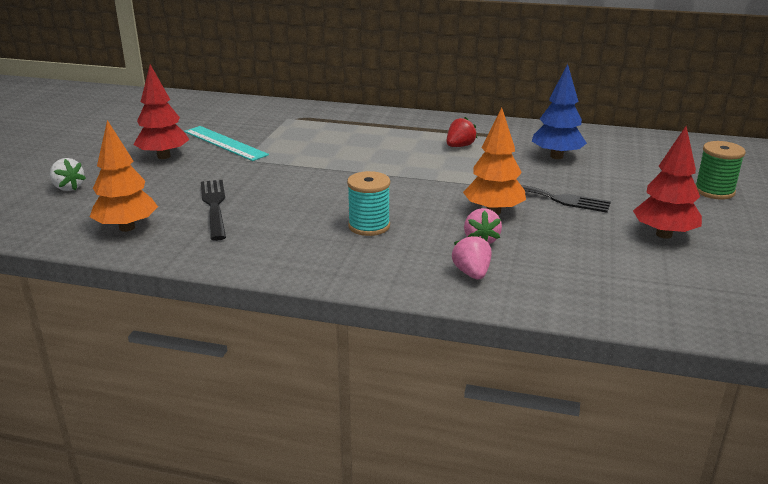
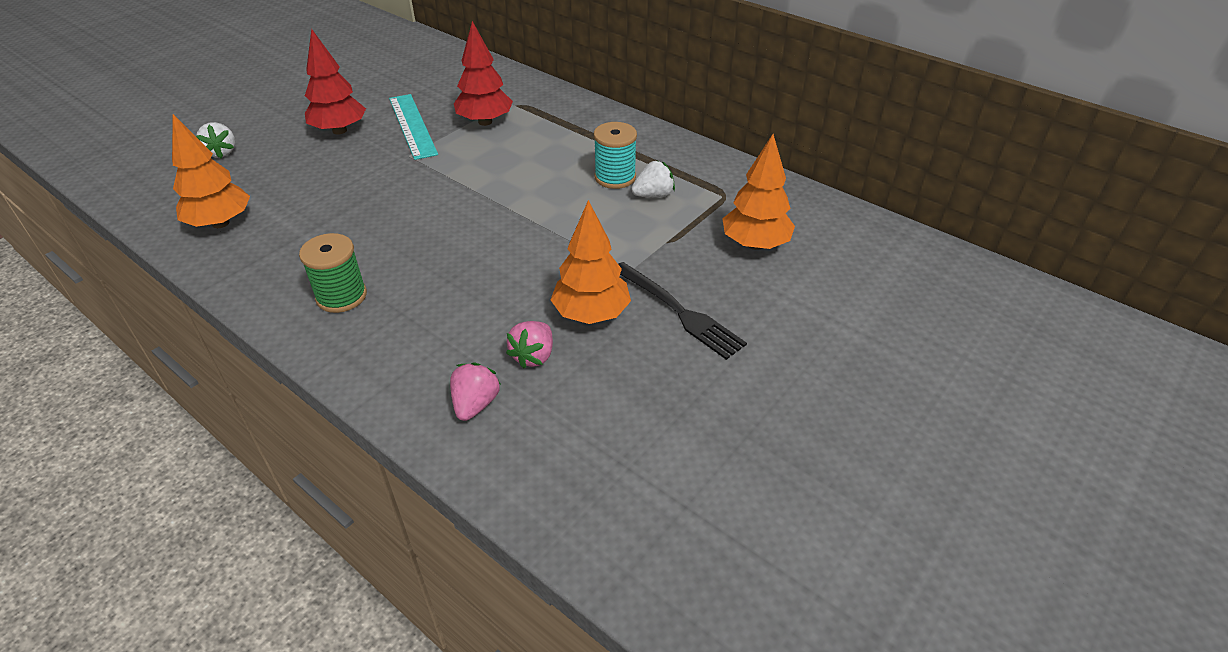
camera: 25 degrees right, 15 degrees up
black fork [201,180,226,241] -> none
turquoise spool [347,171,390,236] -> turquoise spool moved to [594,122,637,189]
red strawberry [447,117,477,147] -> white strawberry [631,161,675,198]
blue tree [532,64,587,159] -> orange tree [722,134,795,250]
red tree [633,126,702,239] -> red tree moved to [454,21,513,126]
green spool [695,141,746,200] -> green spool moved to [299,233,367,313]

